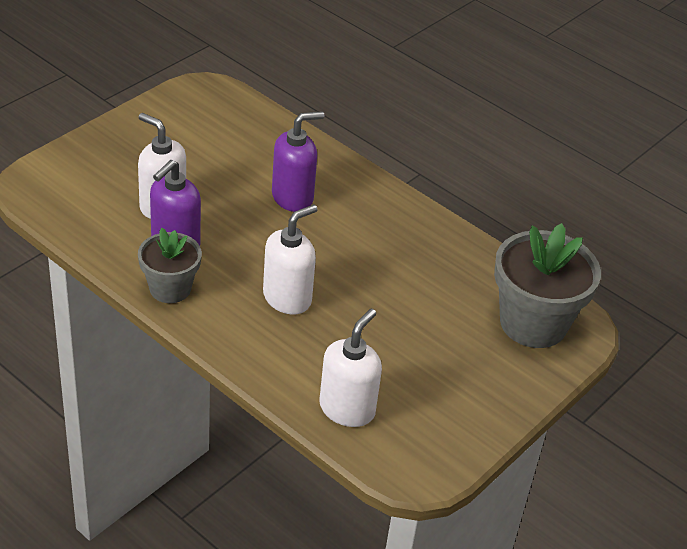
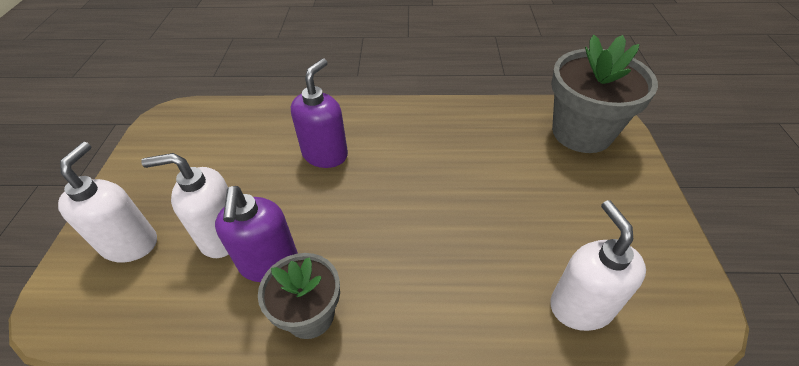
camera: 35 degrees left, 5 degrees up
white soap dispenser [263,204,318,314] -> white soap dispenser moved to [58,142,157,263]

